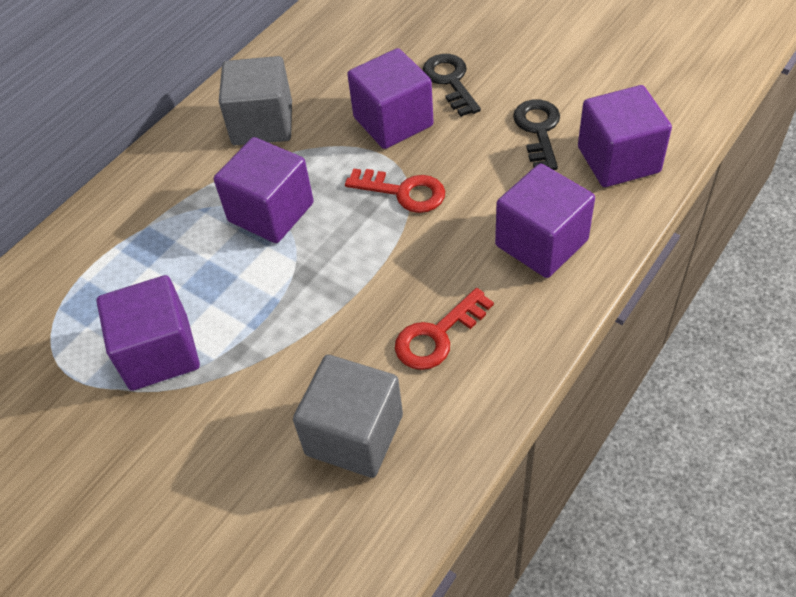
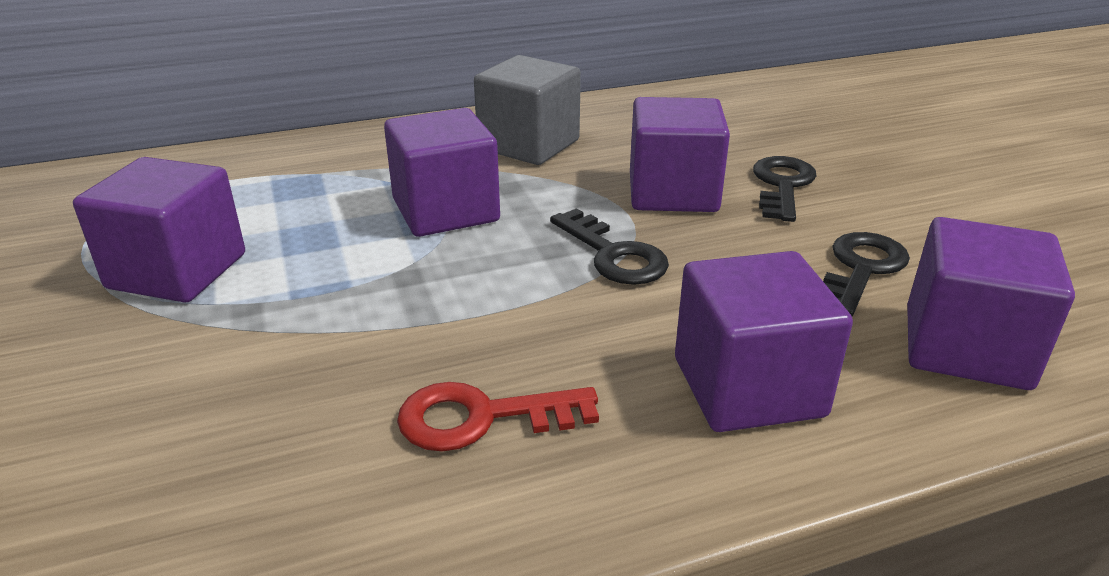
camera: 30 degrees right, 20 degrees down
grey cube [293,355,403,478] -> none
red key [345,169,445,213] -> black key [550,208,669,285]

